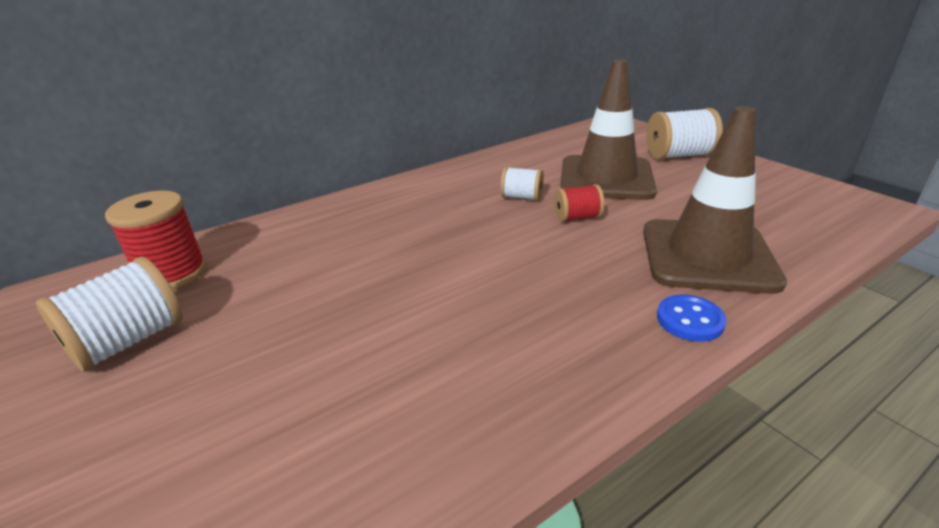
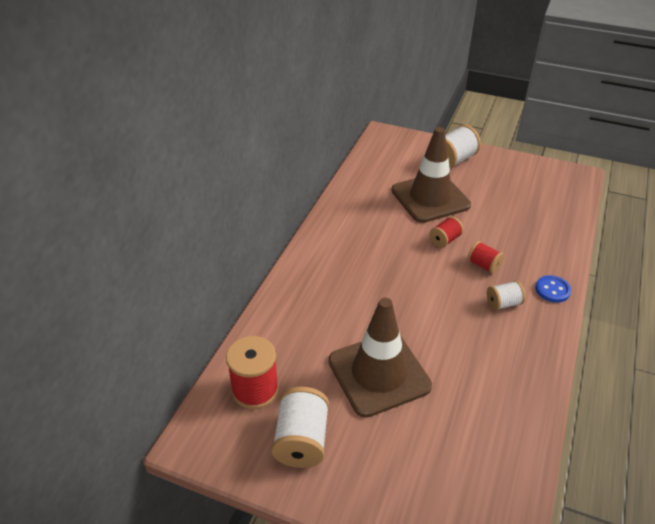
camera: 35 degrees left, 10 degrees up
white spool [500,166,544,201] -> white spool moved to [487,281,525,310]
brown traffic cone [643,106,787,294] -> brown traffic cone moved to [328,298,432,418]
none -> red spool [468,241,504,274]

